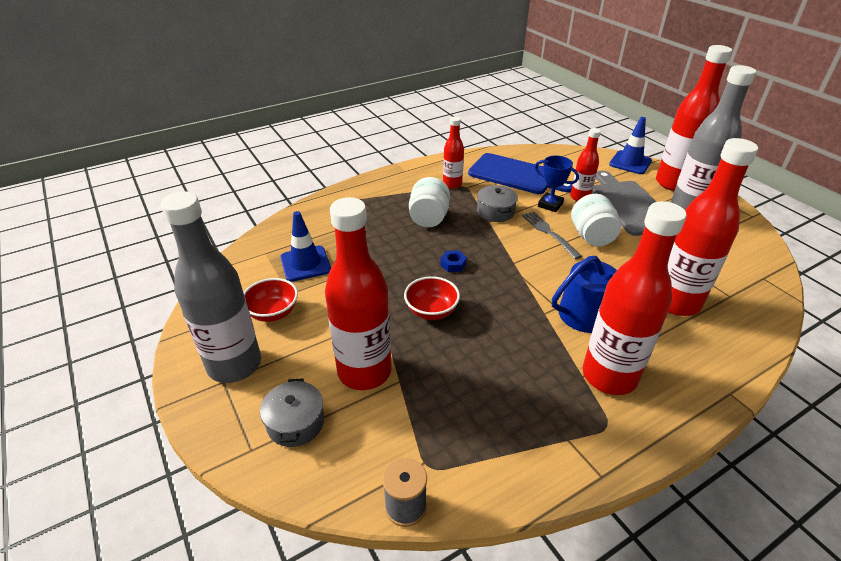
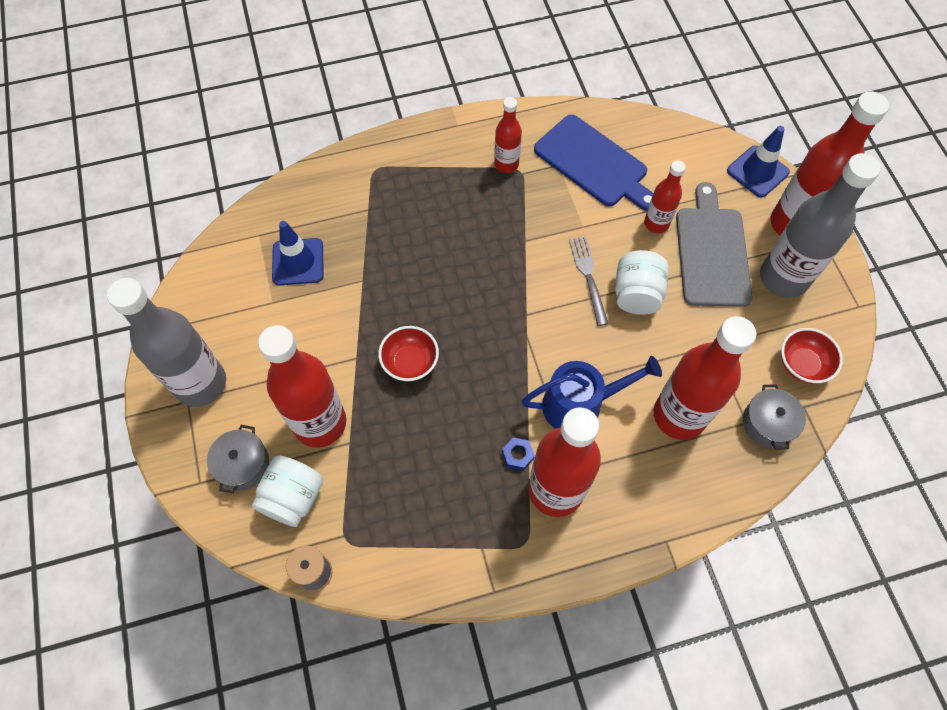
camera: 15 degrees right, 25 degrees up
red bowl [243,278,298,322] -> red bowl moved to [781,328,843,384]
white jar [409,177,450,227] -> white jar moved to [252,455,323,527]
blue nut [440,250,467,272] -> blue nut moved to [502,437,535,471]
grey pot [477,185,518,222] -> grey pot moved to [743,384,806,450]
blue trophy [535,156,579,212] -> none

